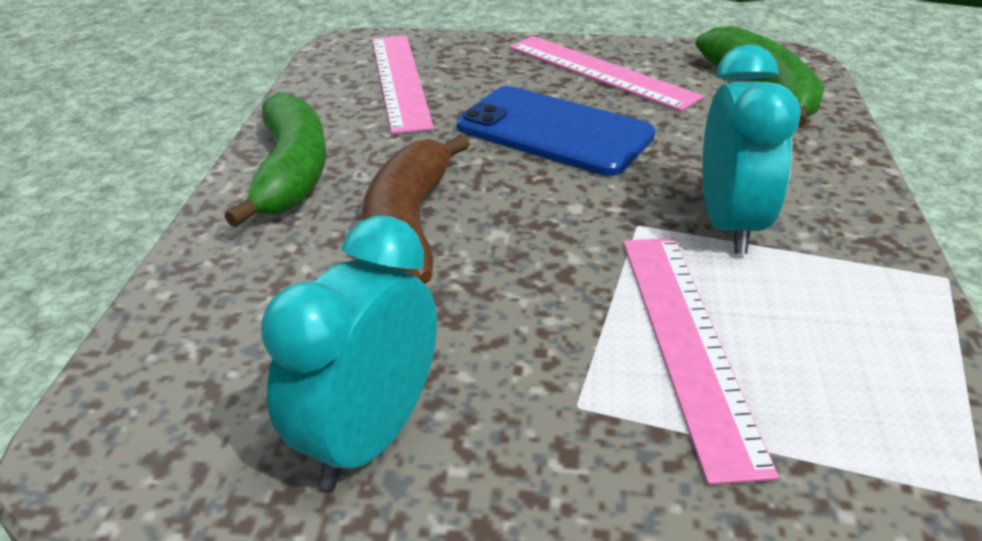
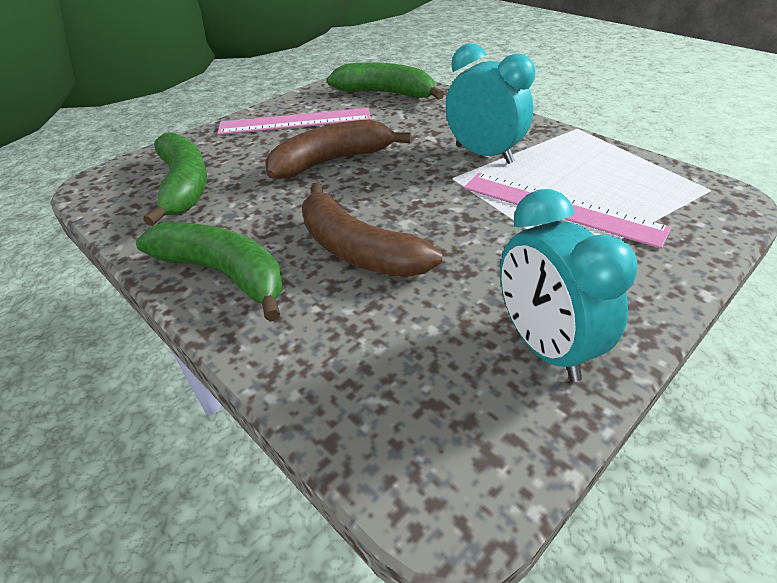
camera: 50 degrees left, 5 degrees up
pink ruler [372,36,434,134] -> green banana [143,132,207,226]
blue phone [457,86,655,176] -> brown banana [265,120,412,179]

